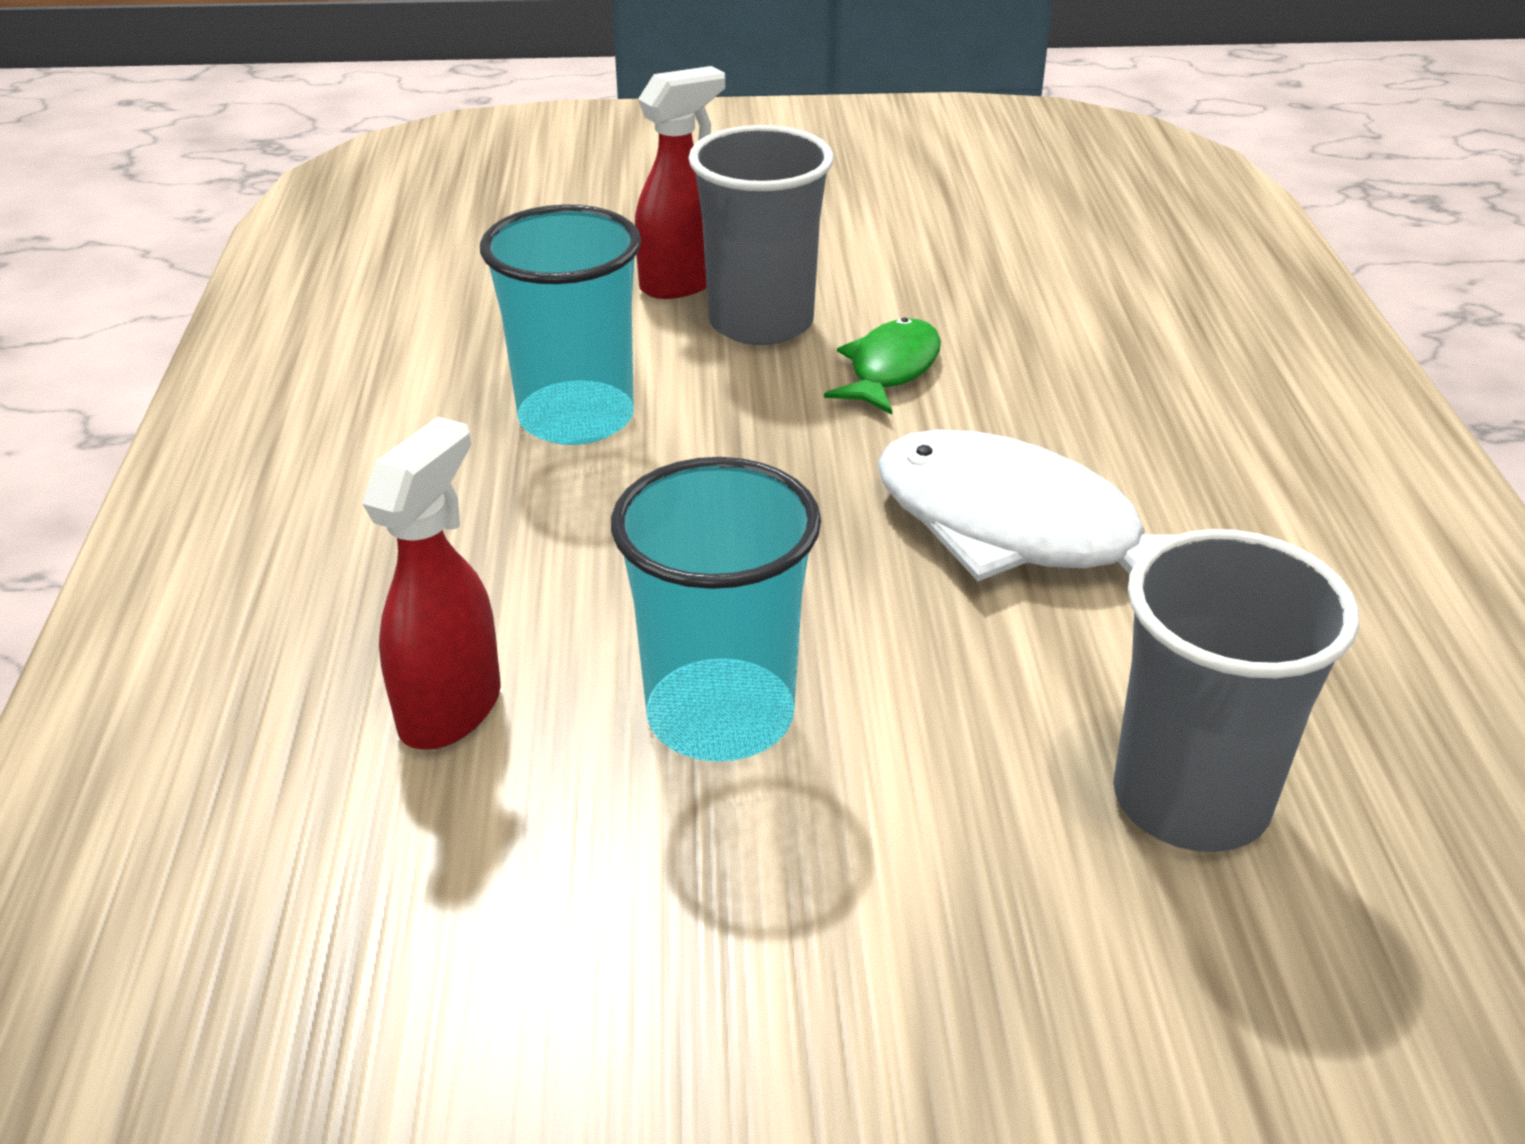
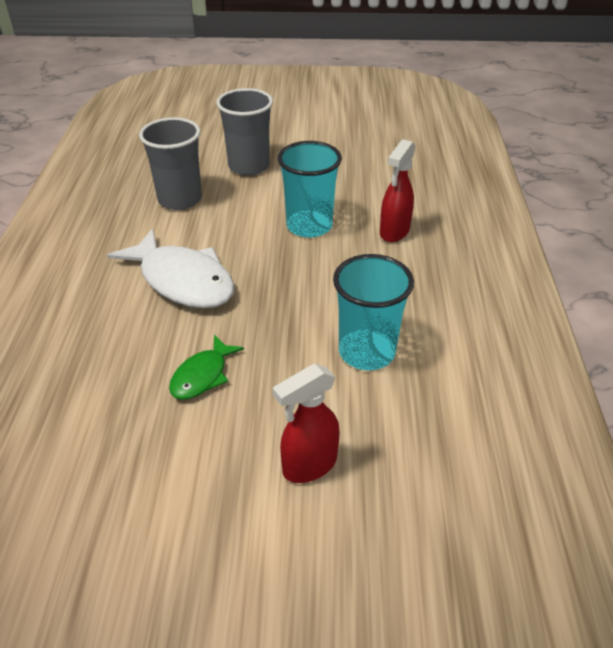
camera: 175 degrees left, 5 degrees up
grey cup [688,125,834,345] -> grey cup moved to [216,88,273,176]

